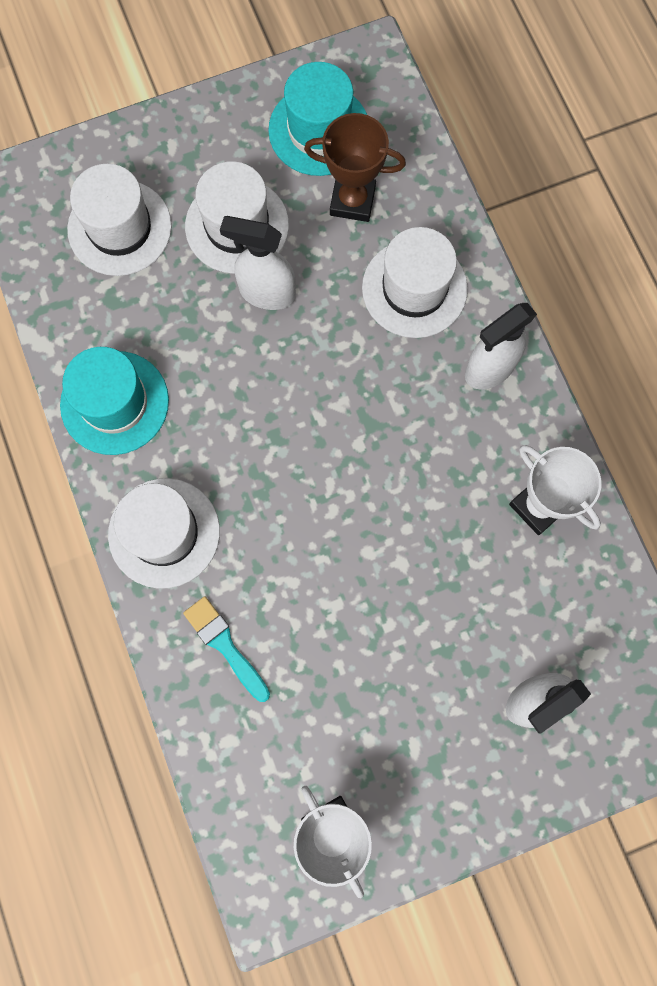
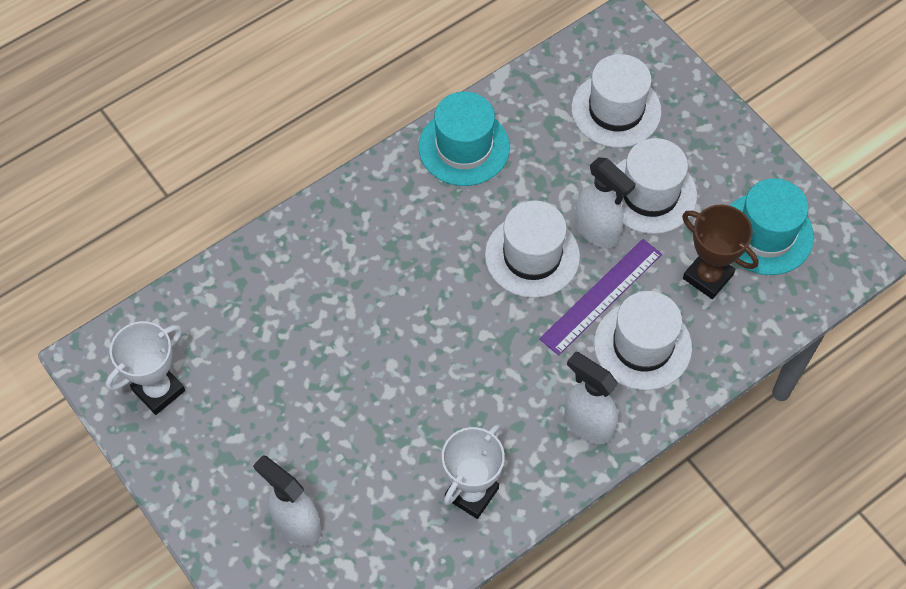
camera: 75 degrees right, 15 degrees down
white hat [108,478,220,589] -> white hat moved to [485,200,580,298]
turquoise brush [183,596,270,702] -> none
white spray bottle [220,216,296,310] -> white spray bottle turned 135 degrees clockwise [575,157,636,248]
brown trophy [304,113,406,222] -> brown trophy turned 45 degrees counterclockwise [682,204,759,299]
none -> purple ruler [539,239,662,355]

